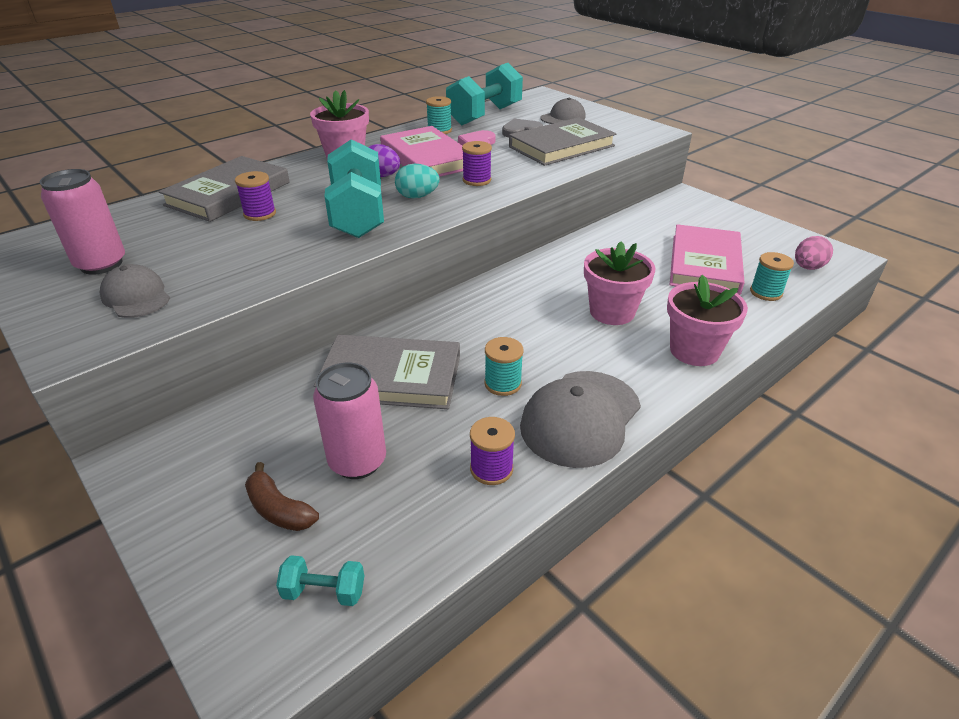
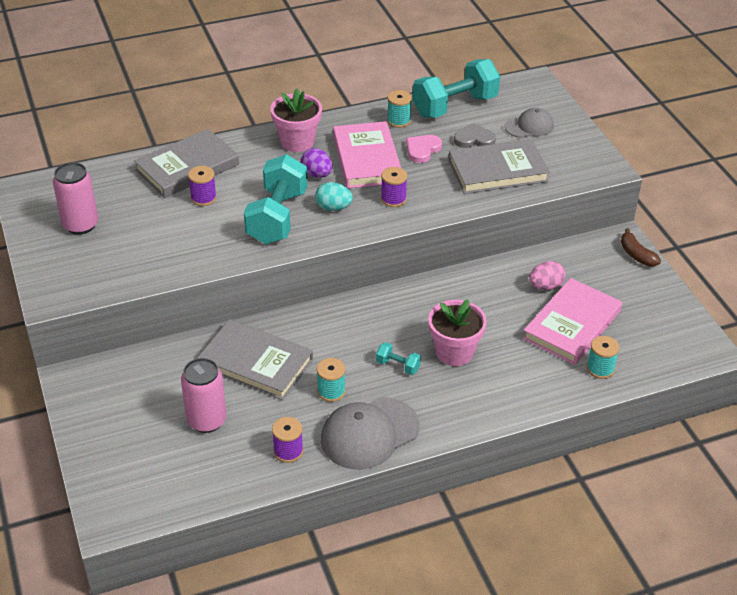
camera: 20 degrees right, 5 degrees up
grey cap [100,264,170,318] -> none
brown banana [245,462,319,531] -> brown banana moved to [621,228,661,266]
turquoise dumbbell [276,555,364,606] -> turquoise dumbbell moved to [376,342,421,375]
pink flower pot [667,275,748,366] -> none
pink egg [795,236,833,270] -> pink egg moved to [529,261,566,290]

